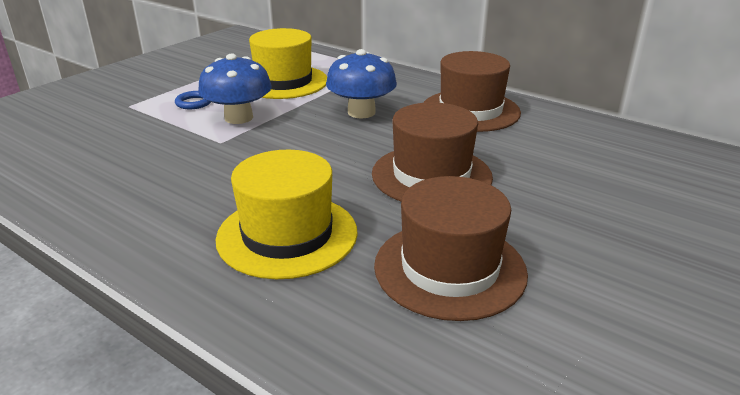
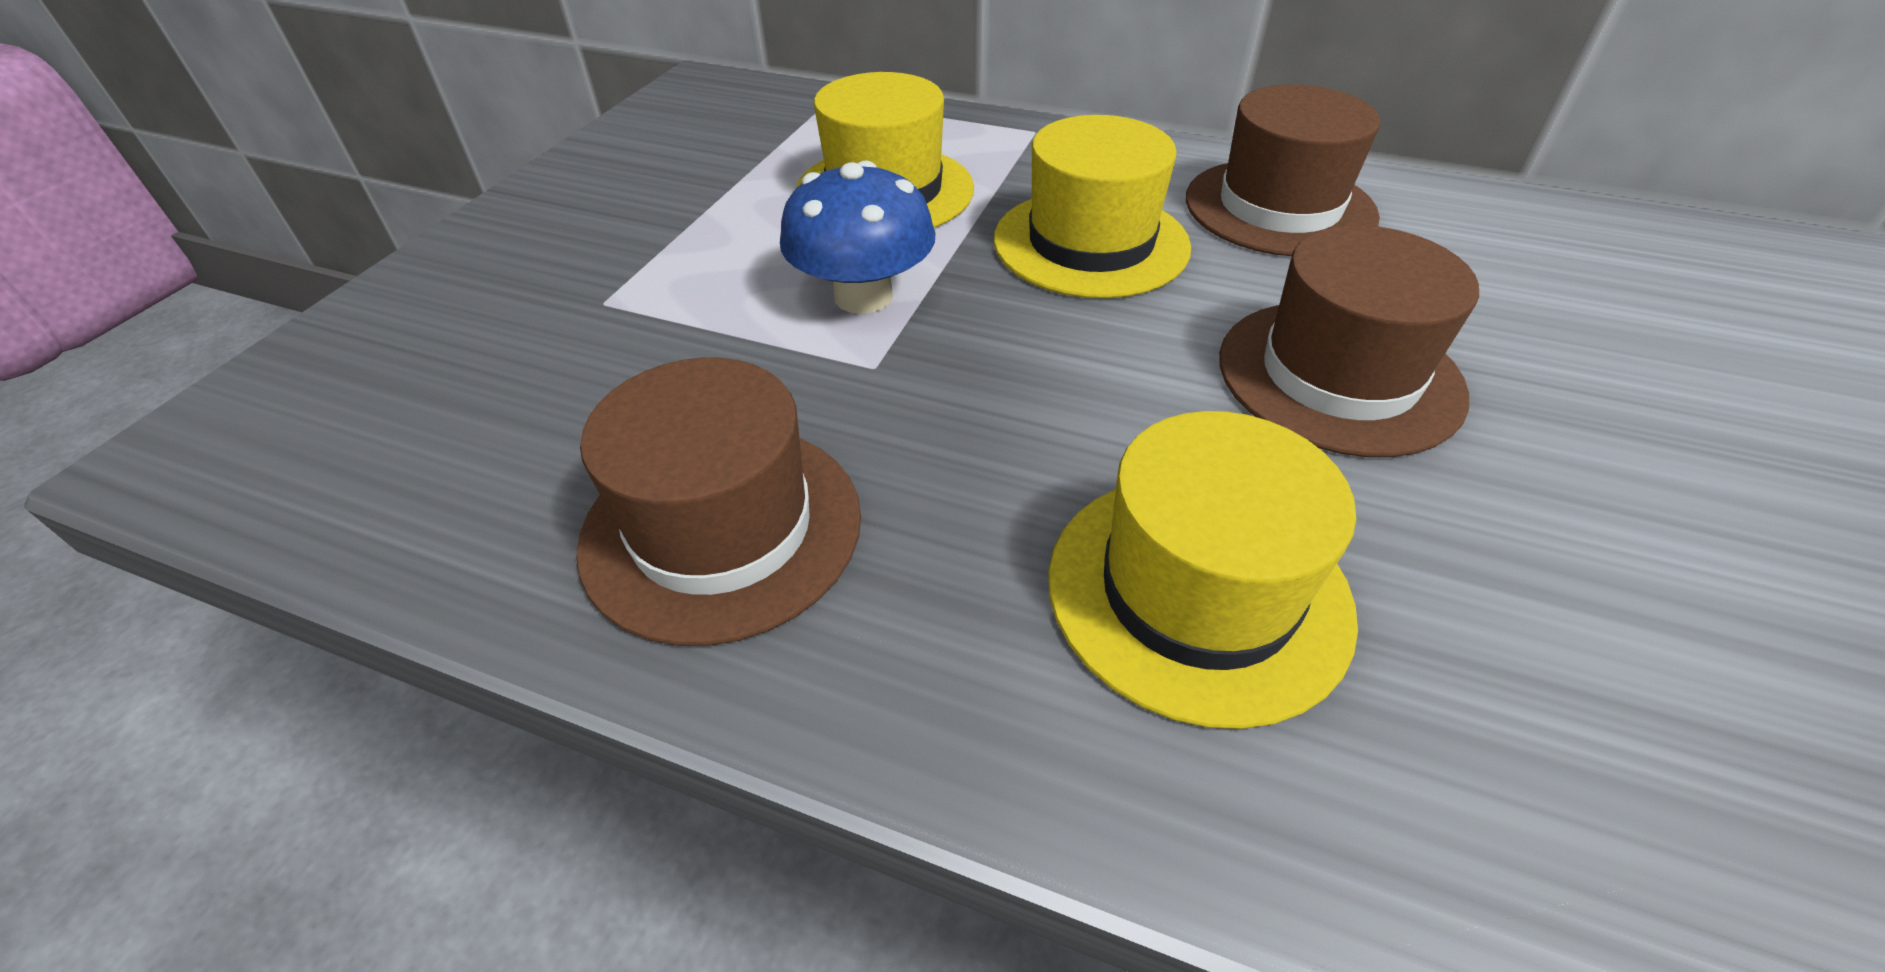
camera: 15 degrees left, 15 degrees up
blue ring [175,91,211,109] -> none
blue mushroom [326,49,397,118] -> yellow hat [994,115,1191,298]
brown hat [374,176,528,321] -> brown hat moved to [576,358,861,646]

